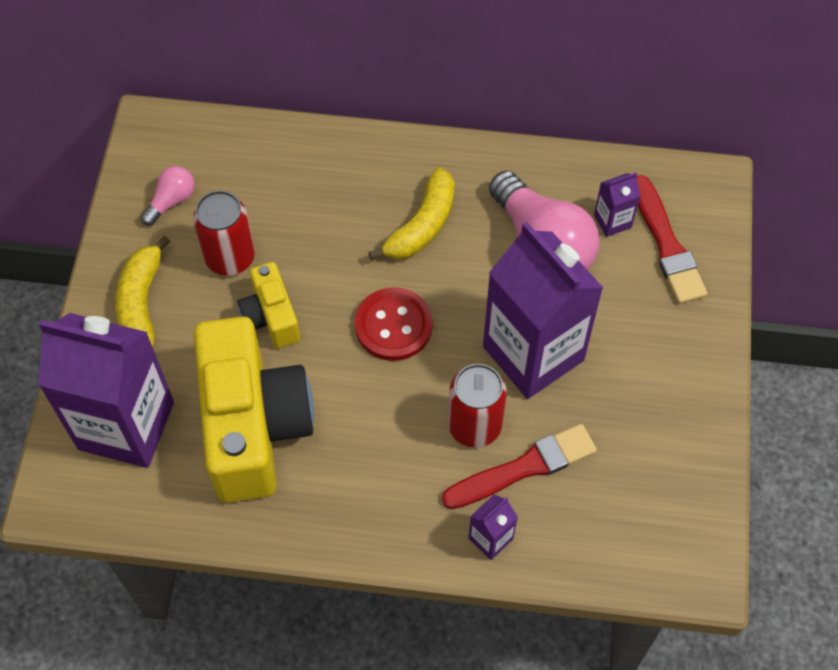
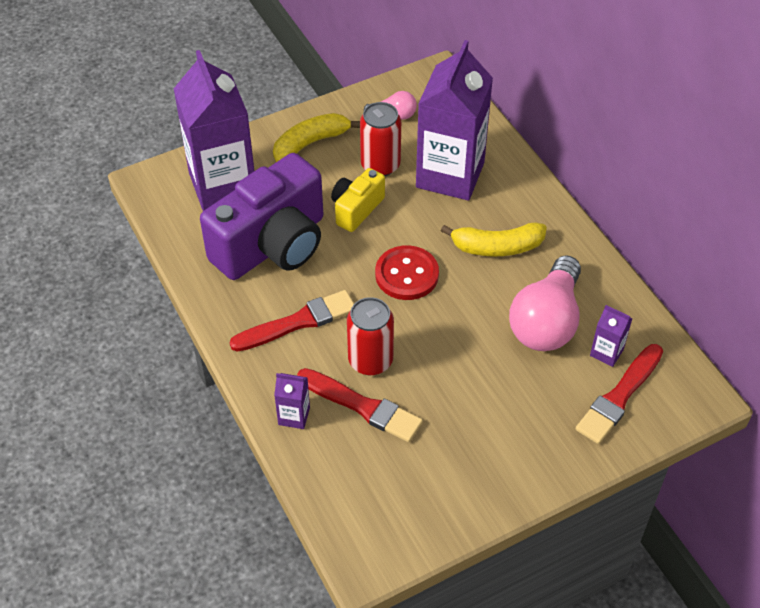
camera: 55 degrees right, 10 degrees down
yellow camera [194,316,314,503] -> purple camera [200,153,323,280]
purple carton [483,222,603,399] -> purple carton moved to [416,40,493,201]
none -> red brush [229,290,354,351]

